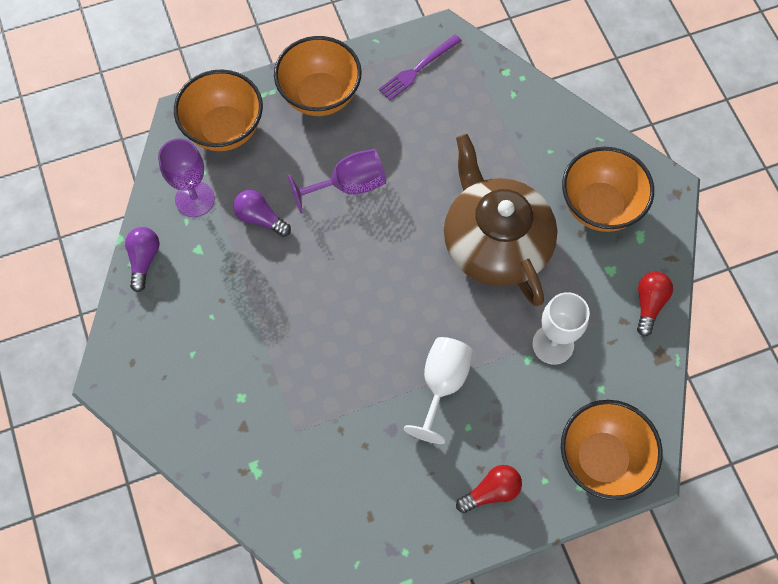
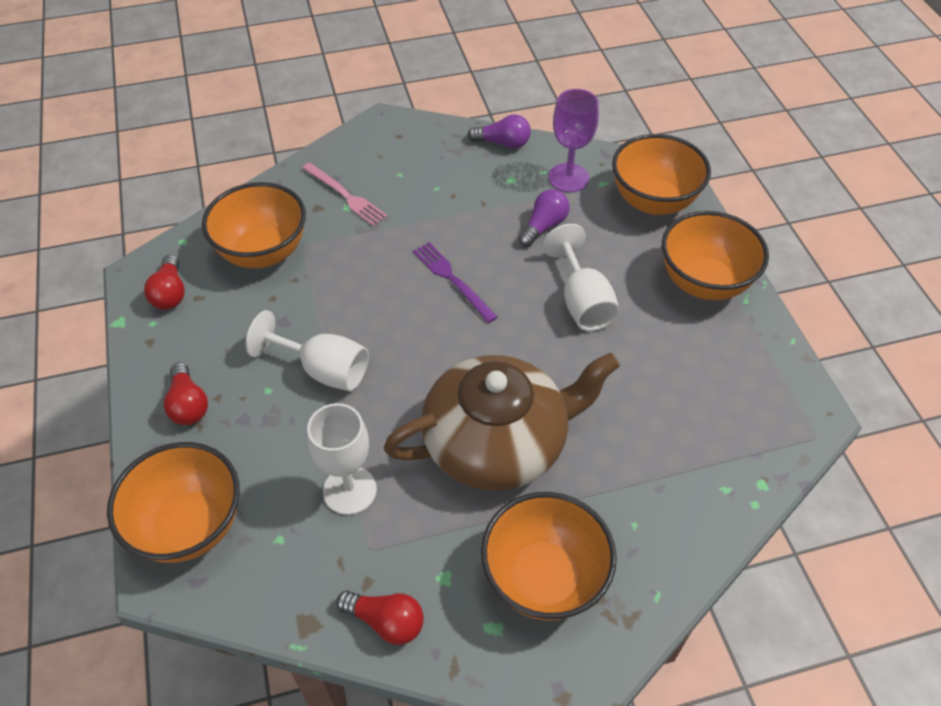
camera: 95 degrees right, 15 degrees down
purple goblet [288,149,386,213] -> white goblet [542,224,620,331]
purple fork [378,35,462,101] -> purple fork moved to [413,242,498,323]
none -> red light bulb [144,255,185,310]
none -> orange bowl [202,182,306,268]
none -> pink fork [302,163,388,226]

